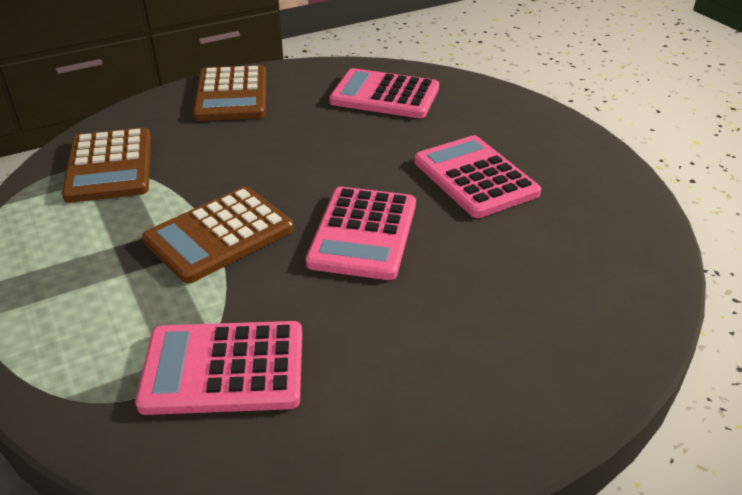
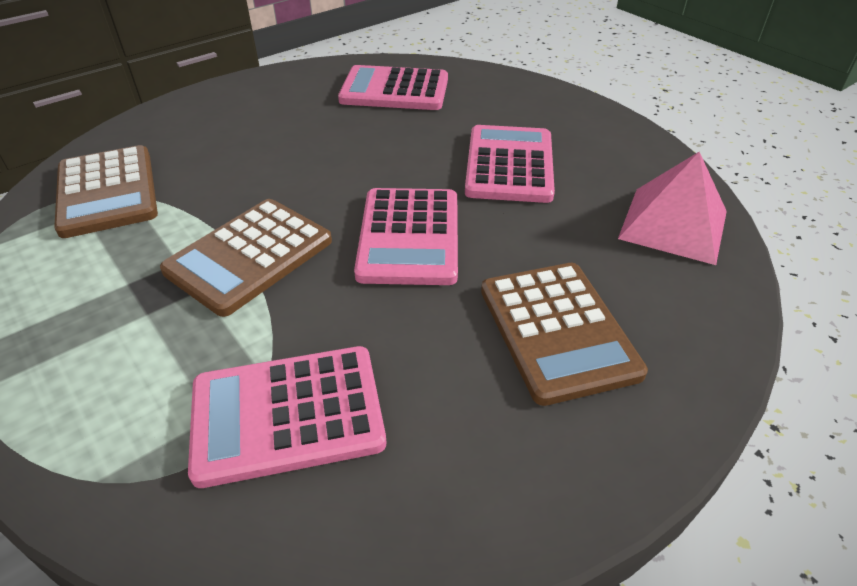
camera: 10 degrees left, 5 degrees up
brown calculator [193,65,266,121] -> brown calculator moved to [481,263,648,406]
pink calculator [414,135,541,218] -> pink calculator turned 45 degrees clockwise [465,125,555,203]
none -> pink pyramid [618,152,727,265]

